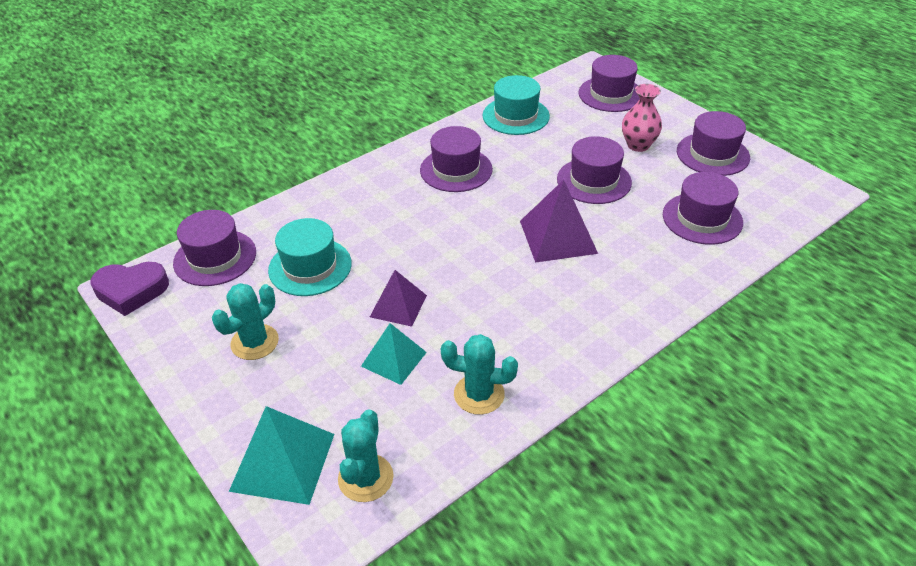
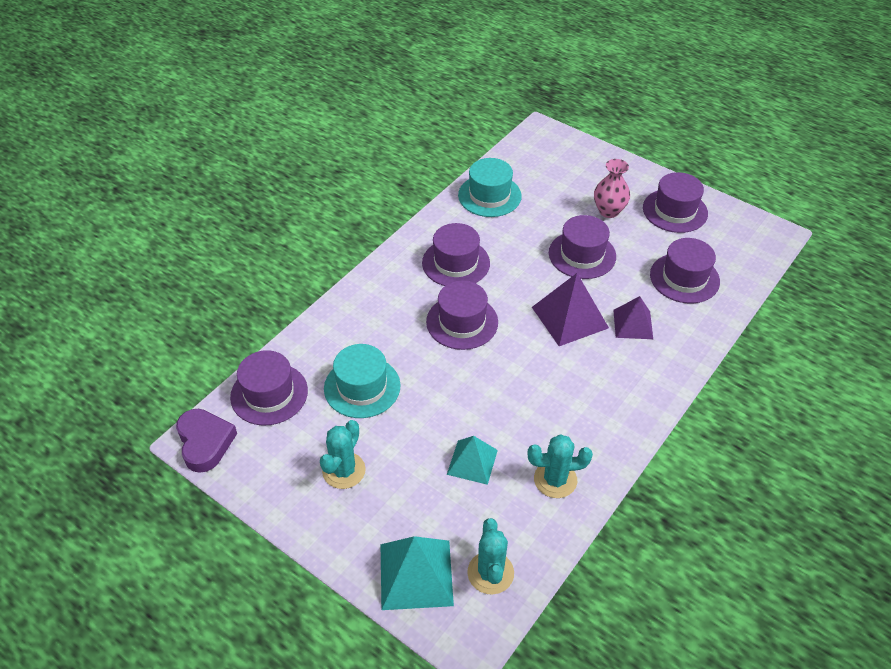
camera: 15 degrees left, 5 degrees up
purple heart [90,262,169,316] -> purple heart turned 90 degrees counterclockwise [176,409,237,473]
purple pyramid [370,270,427,327] -> purple pyramid moved to [613,296,653,339]
purple hat [578,55,640,112] -> purple hat moved to [426,280,498,350]

